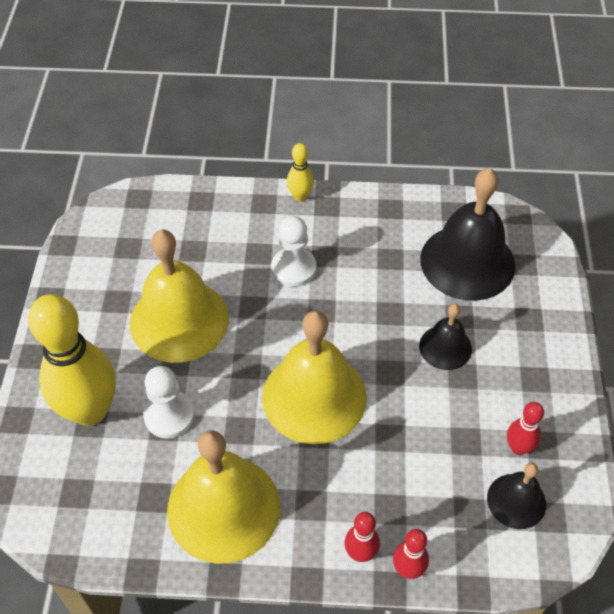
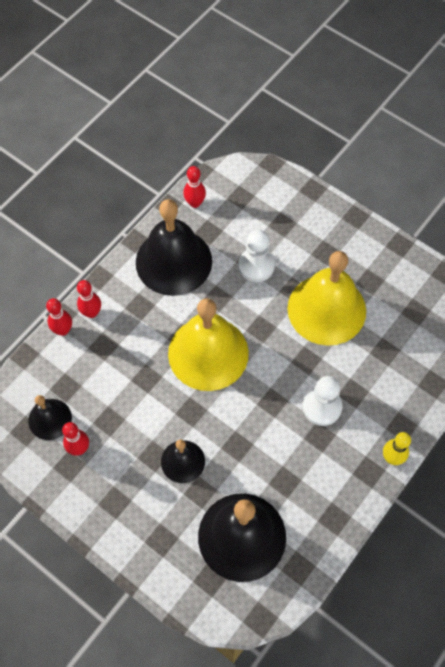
camera: 125 degrees right, 10 degrees up
yellow bowling pin [28,294,116,426] -> none
yellow bell [167,430,280,564] -> black bell [136,199,212,296]
none -> red bowling pin [183,166,206,208]

